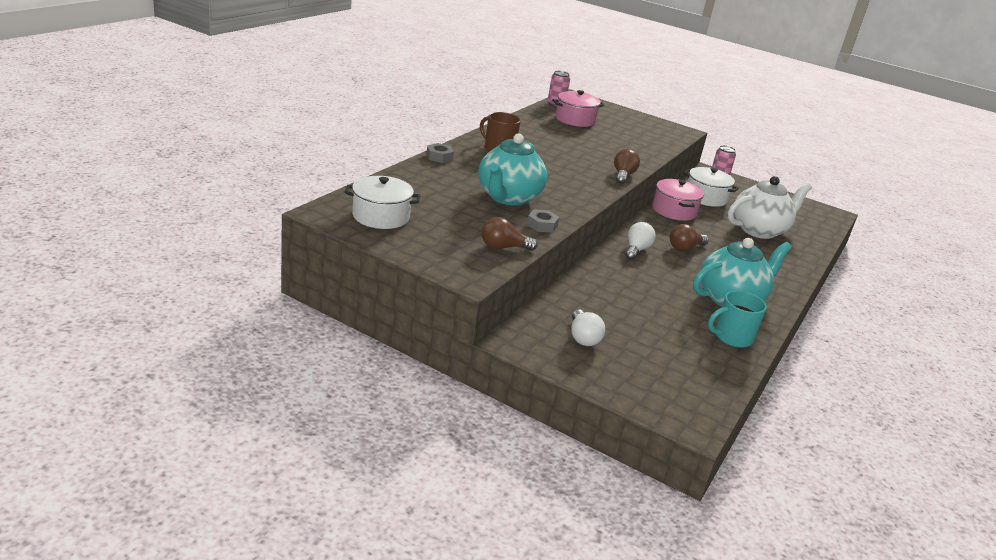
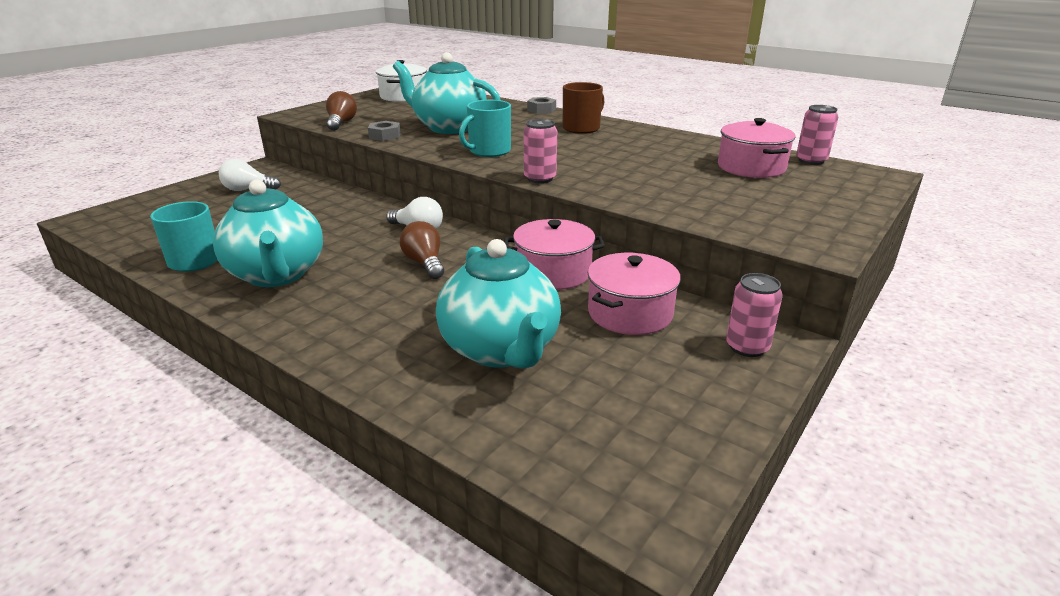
camera: 100 degrees right, 0 degrees up
brown light bulb [614,149,640,184] -> pink can [524,119,557,183]
white pot [683,167,739,207] -> pink pot [588,253,681,335]
white teapot [728,176,812,239] -> turquoise teapot [436,239,561,369]
none -> turquoise mug [459,100,511,157]

